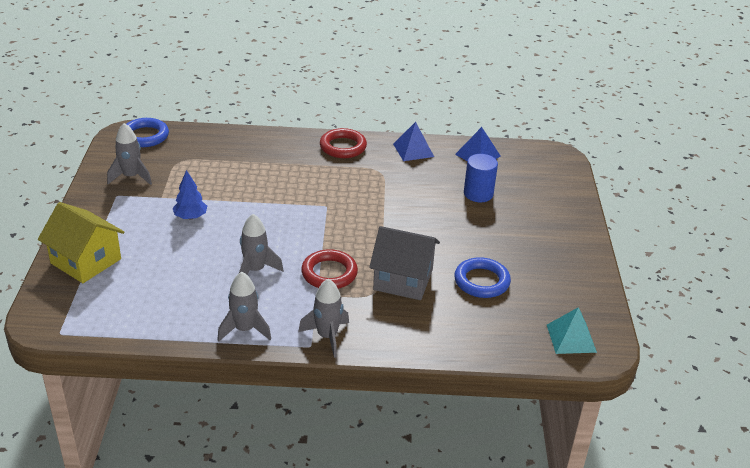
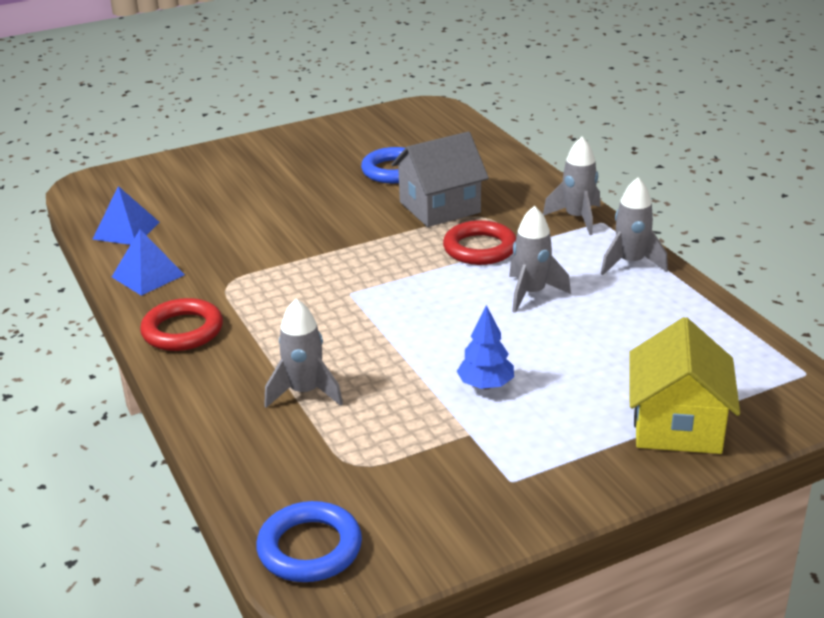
camera: 115 degrees left, 5 degrees down
grey rocket [107,123,152,185] -> grey rocket moved to [264,299,343,408]
grey house [369,226,440,300] -> grey house turned 75 degrees clockwise [391,132,489,227]
blue cylinder [464,154,498,202] -> none
turquoise pyramid [547,307,597,354] -> none

